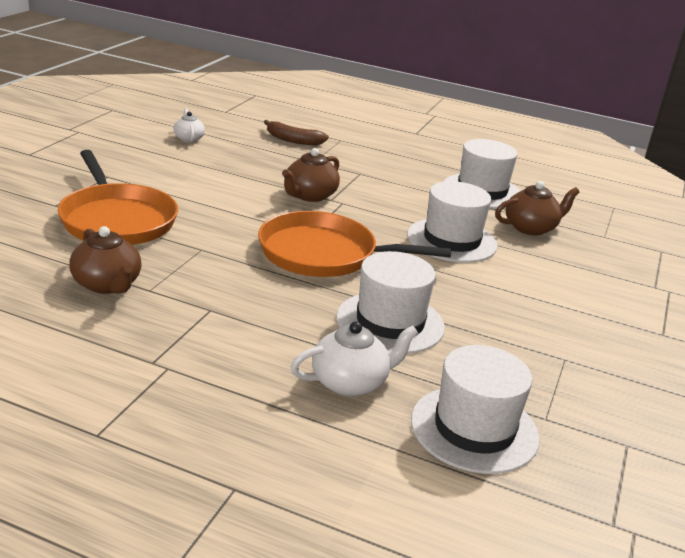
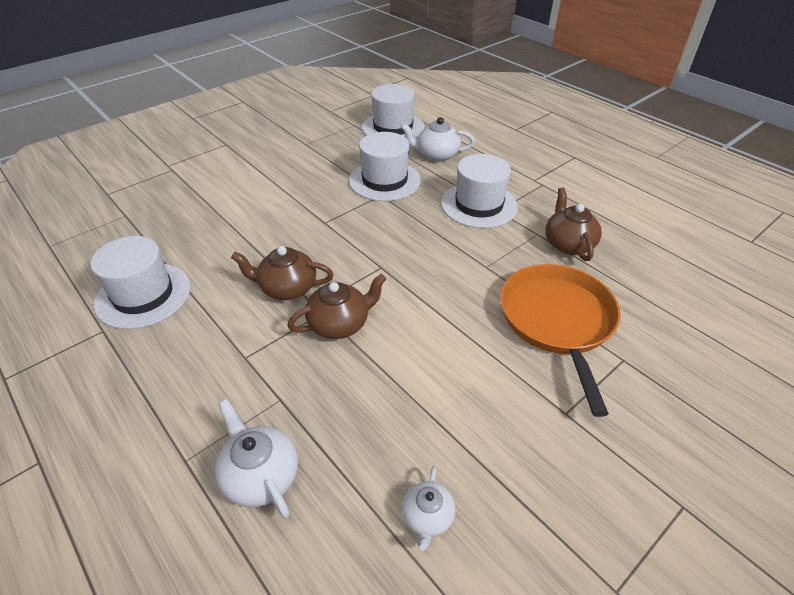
camera: 150 degrees left, 15 degrees up
orange pan [258,211,452,277] -> none
brown banana [264,120,329,145] -> white teapot [215,399,298,519]
white hat [407,181,498,263] -> white hat moved to [441,154,518,228]
brown teapot [495,181,580,236] -> brown teapot moved to [231,246,334,300]

